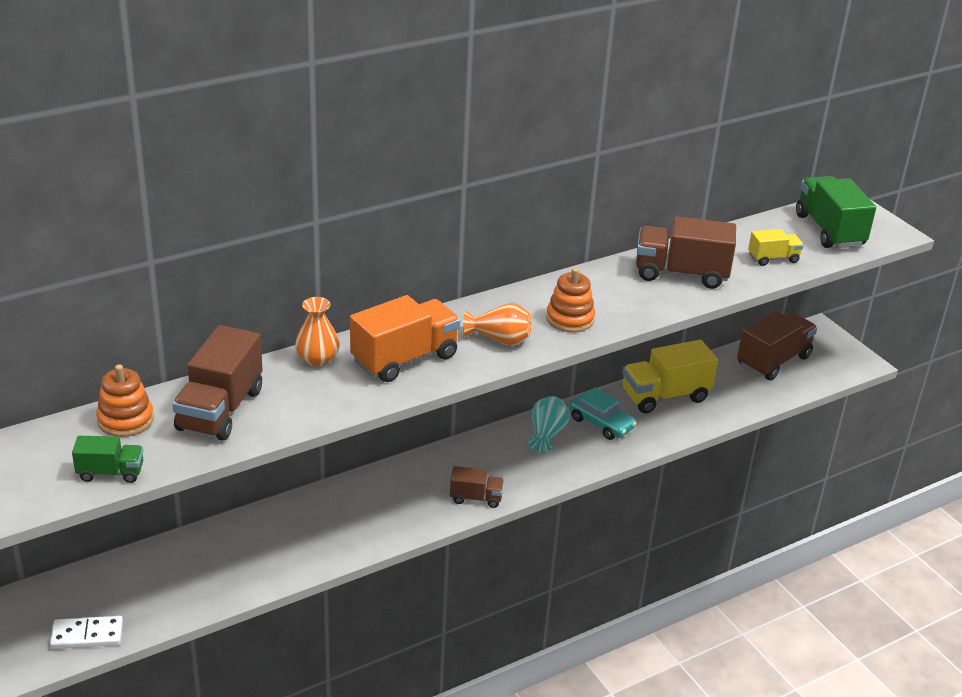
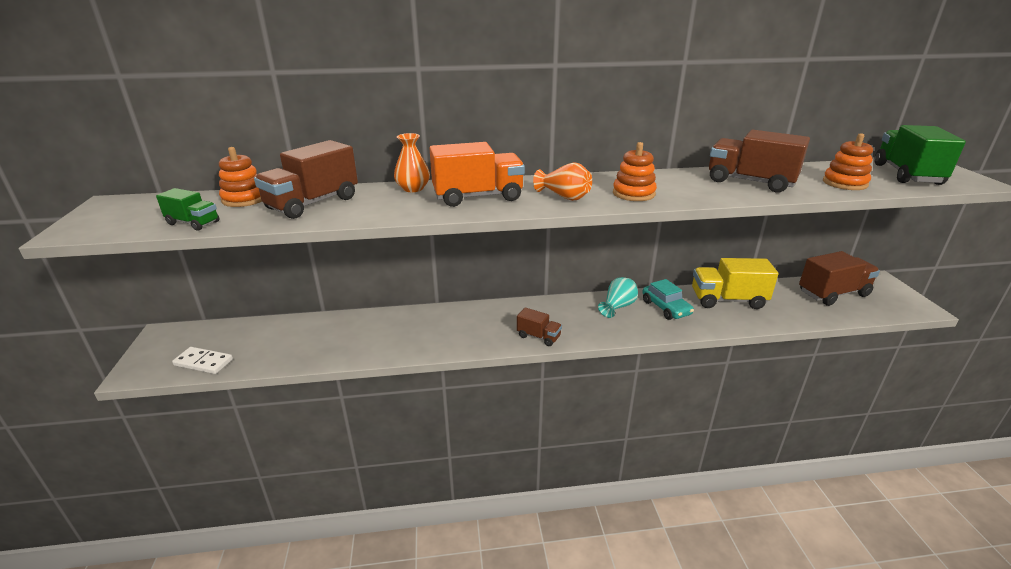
camera: 25 degrees right, 5 degrees down
yellow truck [748,229,804,266] -> orange stacking toy [823,133,873,190]

